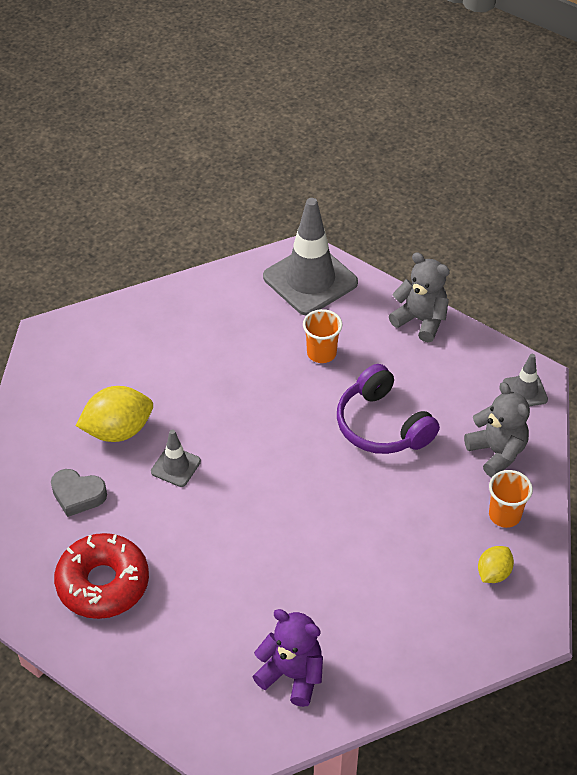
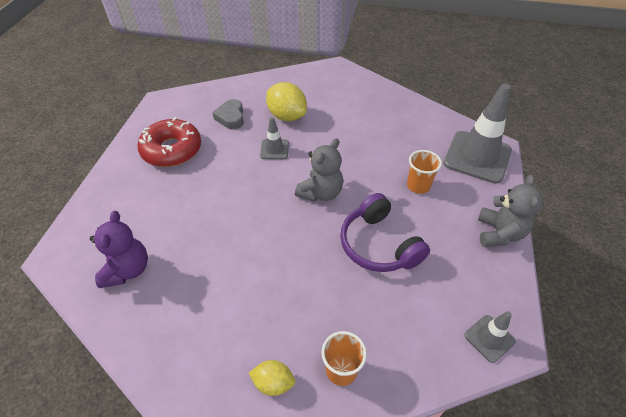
camera: 65 degrees right, 0 degrees up
purple headphones [337,364,440,454] -> purple headphones turned 60 degrees counterclockwise [340,193,430,272]
grey teddy bear [464,382,530,478] -> grey teddy bear moved to [295,138,343,202]

